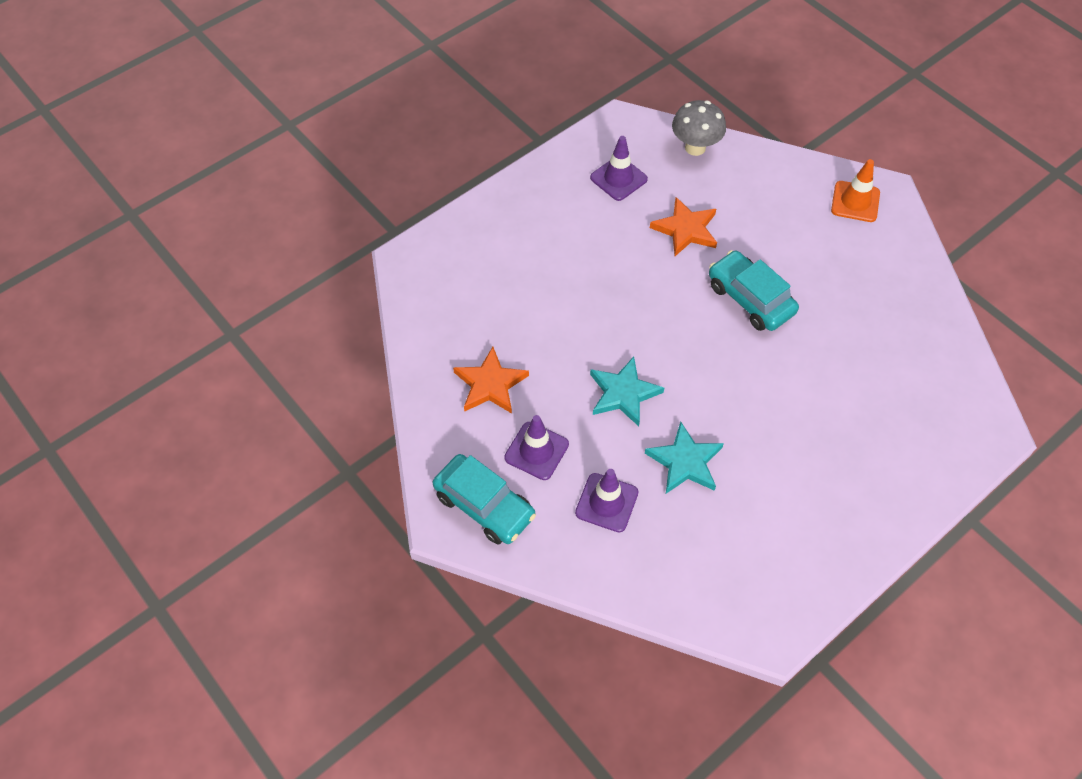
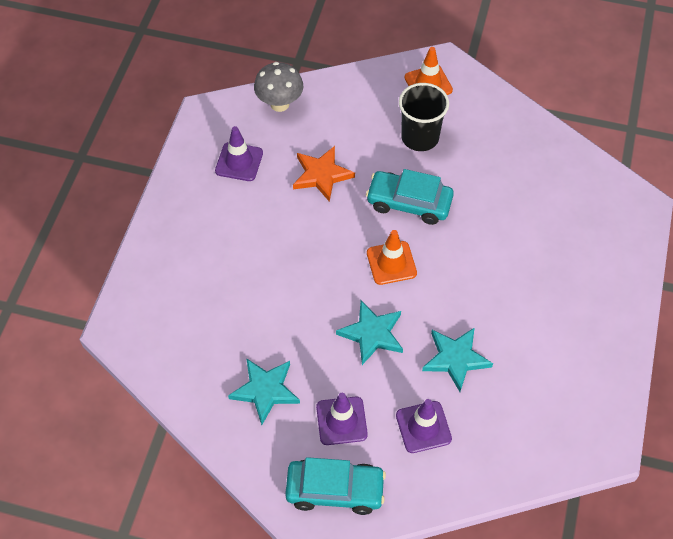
camera: 35 degrees left, 0 degrees up
orange star [453,347,529,414] -> turquoise star [228,358,300,425]
none -> orange traffic cone [367,230,417,285]
none -> black cup [399,83,449,151]

